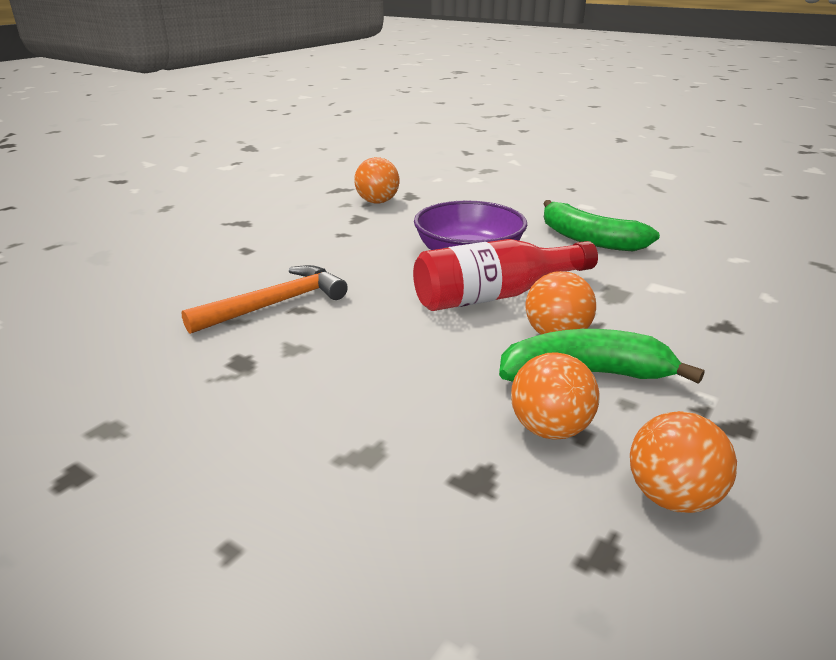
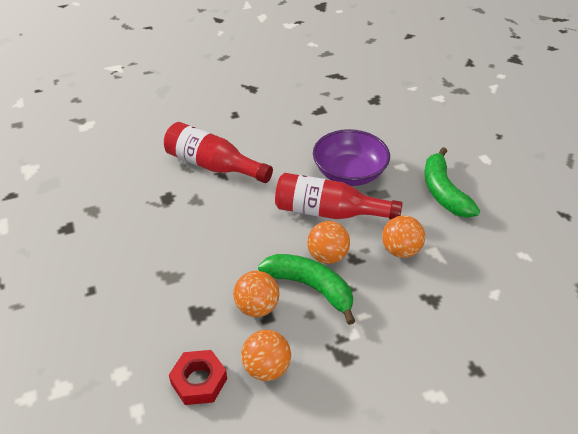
camera: 35 degrees right, 15 degrees up
orange hammer [181,265,348,334] -> red bottle [164,122,273,183]
orange ball [354,157,400,204] -> orange ball moved to [382,215,425,258]
none -> red nut [169,350,227,405]

